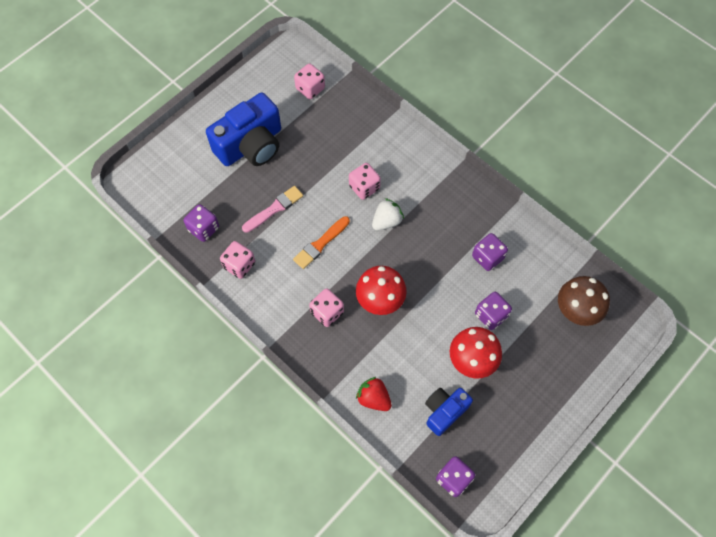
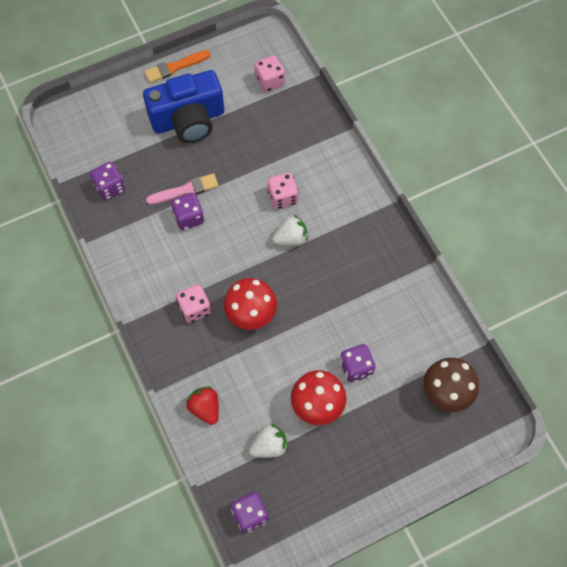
camera: 20 degrees right, 0 degrees up
pink dice [220,241,255,279] -> none
orange brush [293,216,350,269] -> orange brush moved to [144,50,211,83]
blue camera [425,388,473,436] -> white strawberry [249,424,288,458]
purple dice [472,233,508,271] -> purple dice moved to [171,193,204,230]

